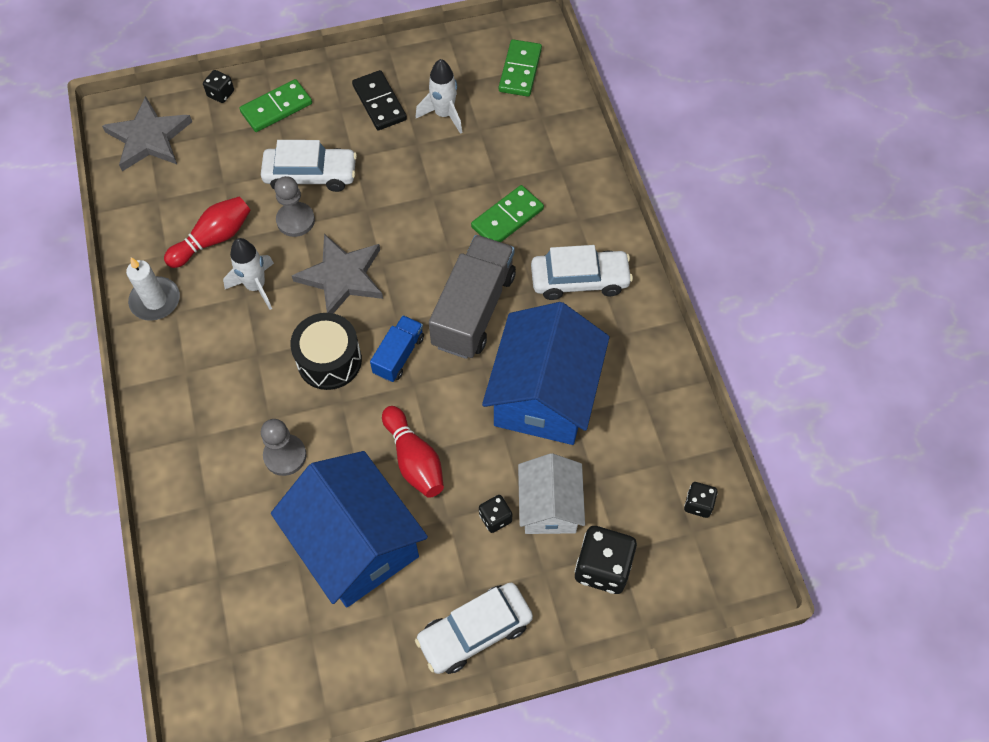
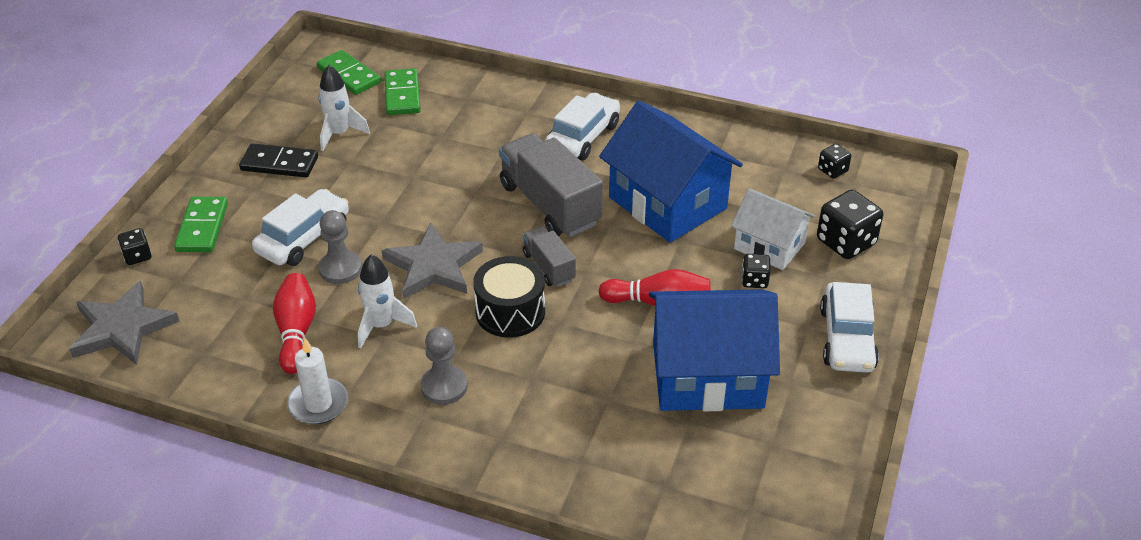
camera: 55 degrees left, 20 degrees down
grey pawn [261,419,307,476] -> grey pawn moved to [420,327,468,405]
blue truck [370,315,424,382] -> grey truck [523,226,576,287]
green domino [471,185,544,242] -> green domino moved to [385,68,421,115]

